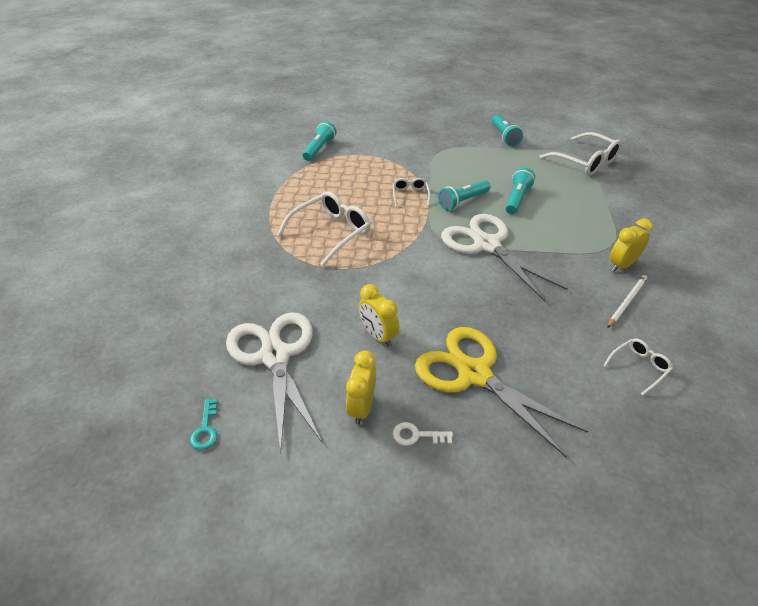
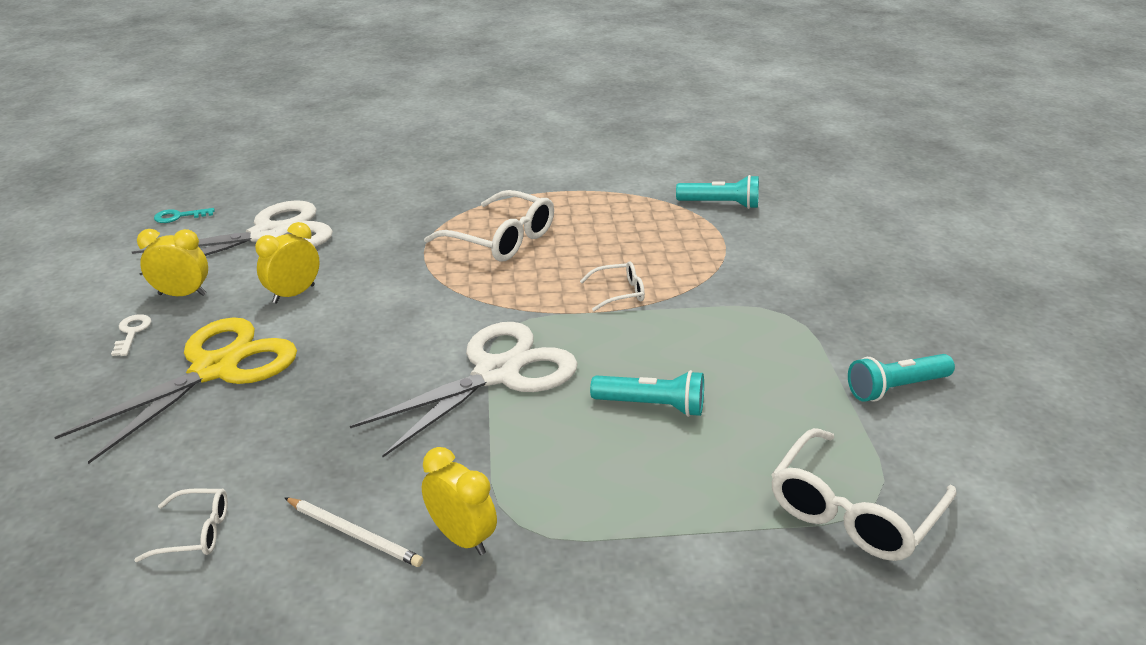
camera: 80 degrees right, 10 degrees down
turquoise flashlight [438,180,490,211] -> none
white glasses [603,338,673,395] -> white glasses turned 45 degrees counterclockwise [134,489,228,562]

